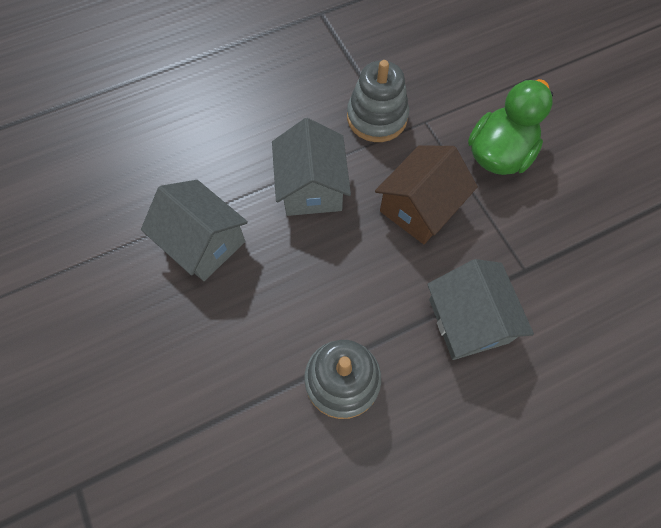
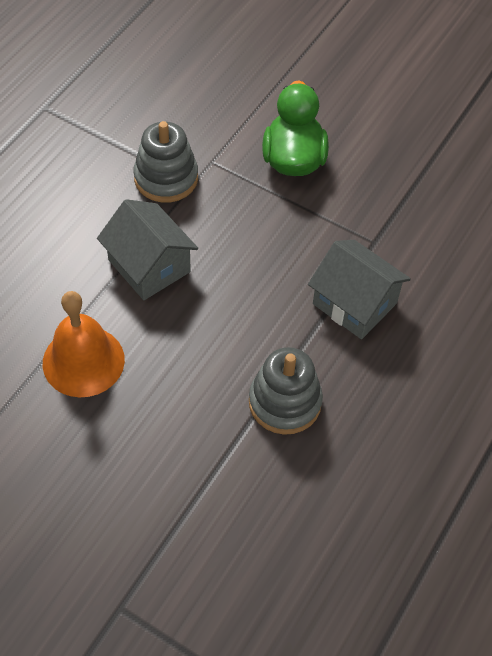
camera: 35 degrees left, 10 degrees down
grey house [141,180,248,281] -> orange bell [43,291,125,397]
brown house [375,146,478,244] -> none

